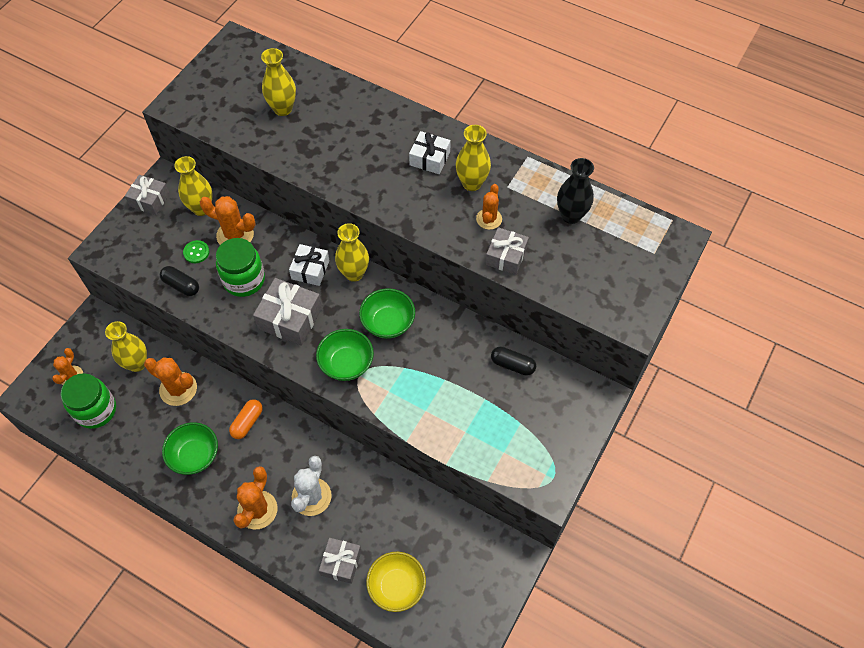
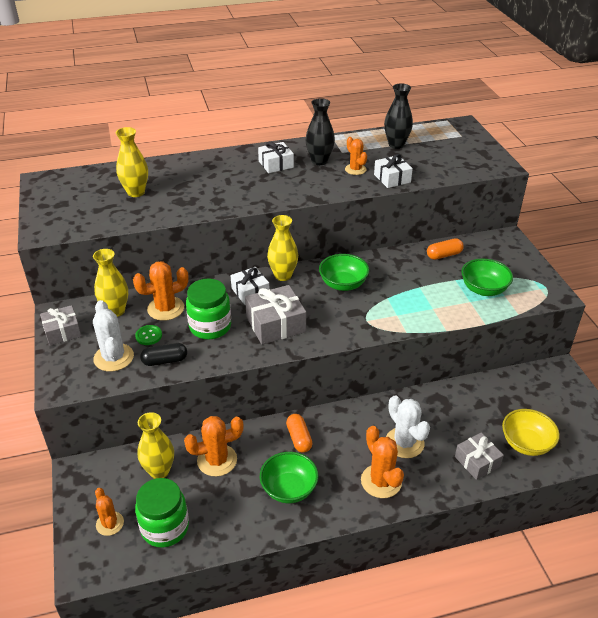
camera: 45 degrees left, 20 degrees down
green bowl [316,329,374,381] -> green bowl moved to [461,258,513,296]
yellow vase [455,125,491,191] -> black vase [305,98,335,165]
grey gift [485,227,529,275] -> white gift [374,154,413,188]
black capsule [491,347,536,376] -> orange capsule [427,238,464,260]
none -> white cactus [93,300,134,372]

